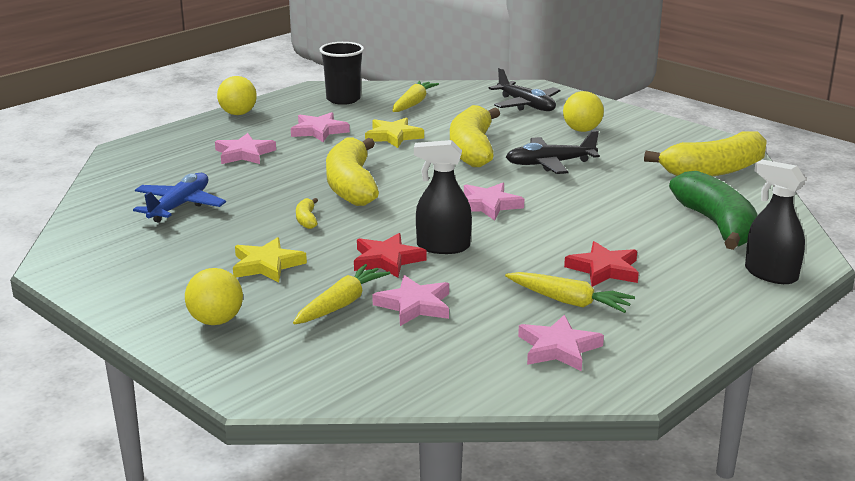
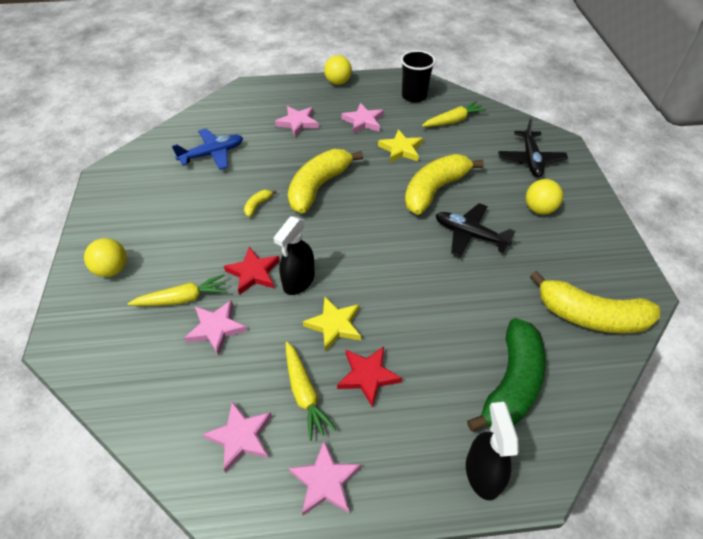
camera: 40 degrees right, 25 degrees up
yellow star [233,237,307,283] -> yellow star moved to [303,297,361,352]
black spray bottle [414,140,472,254] -> black spray bottle turned 105 degrees counterclockwise [273,216,315,295]
pink star [464,183,524,221] -> pink star moved to [289,441,361,515]

